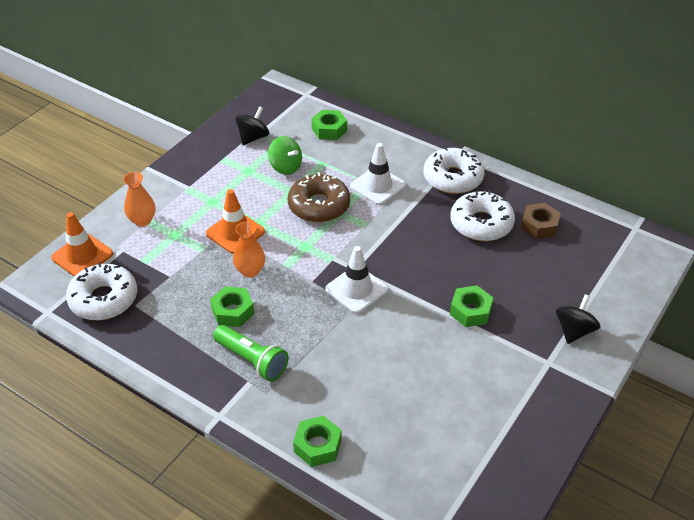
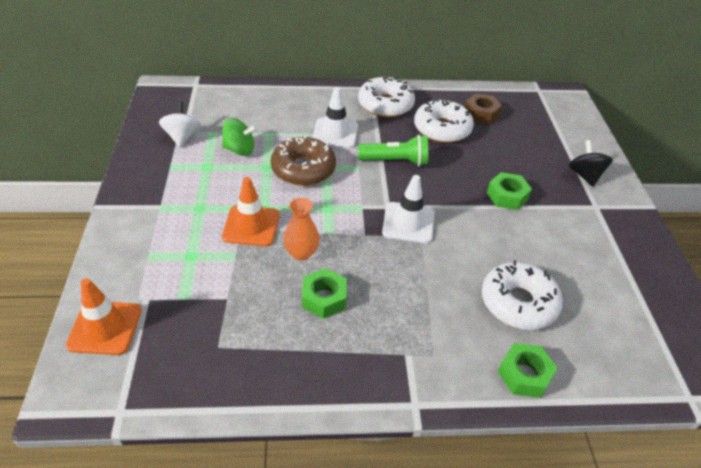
camera: 40 degrees left, 0 degrees up
white donut [66,262,137,320] -> white donut moved to [482,260,563,330]
orange vase [123,172,155,227] -> none
green flashlight [213,325,289,382] -> green flashlight moved to [358,134,428,166]
black spinning top [235,106,269,145] -> white spinning top [159,102,201,147]
green nut [312,110,347,140] -> none

